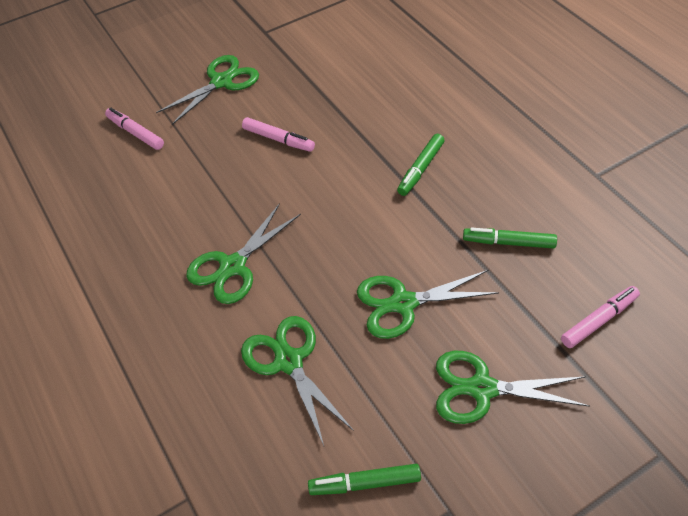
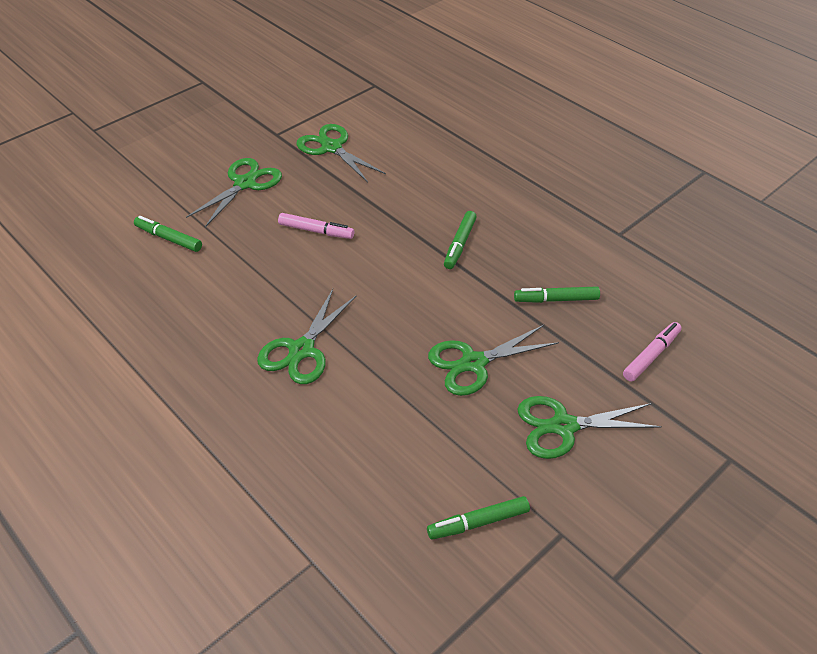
camera: 15 degrees left, 5 degrees down
pink marker [105,108,164,150] -> green marker [134,216,202,252]
green scissors [241,316,354,446] -> green scissors moved to [296,124,386,182]

